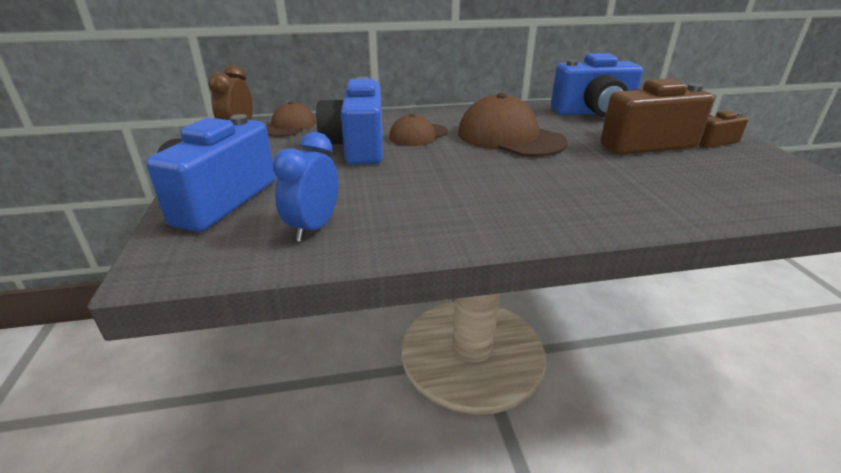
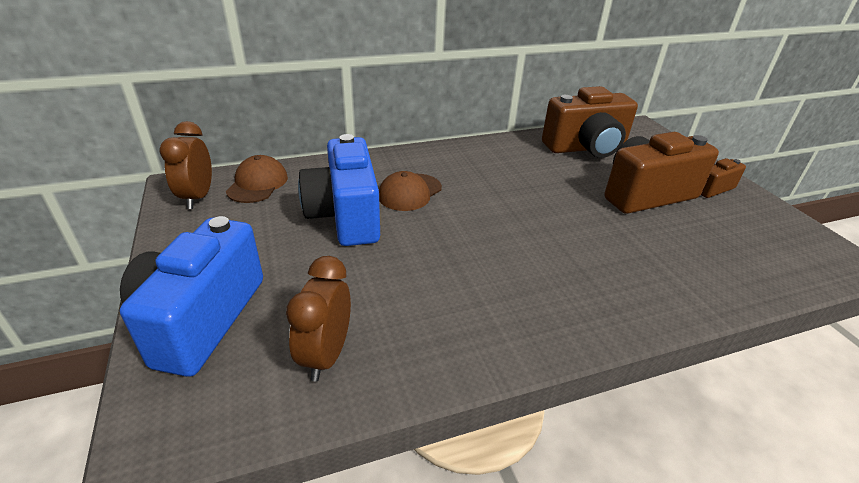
camera: 10 degrees left, 5 degrees up
blue clock [272,132,338,242] -> brown clock [286,256,351,382]
brown cap [458,93,568,157] -> none
blue camera [551,53,643,117] -> brown camera [542,86,638,158]

